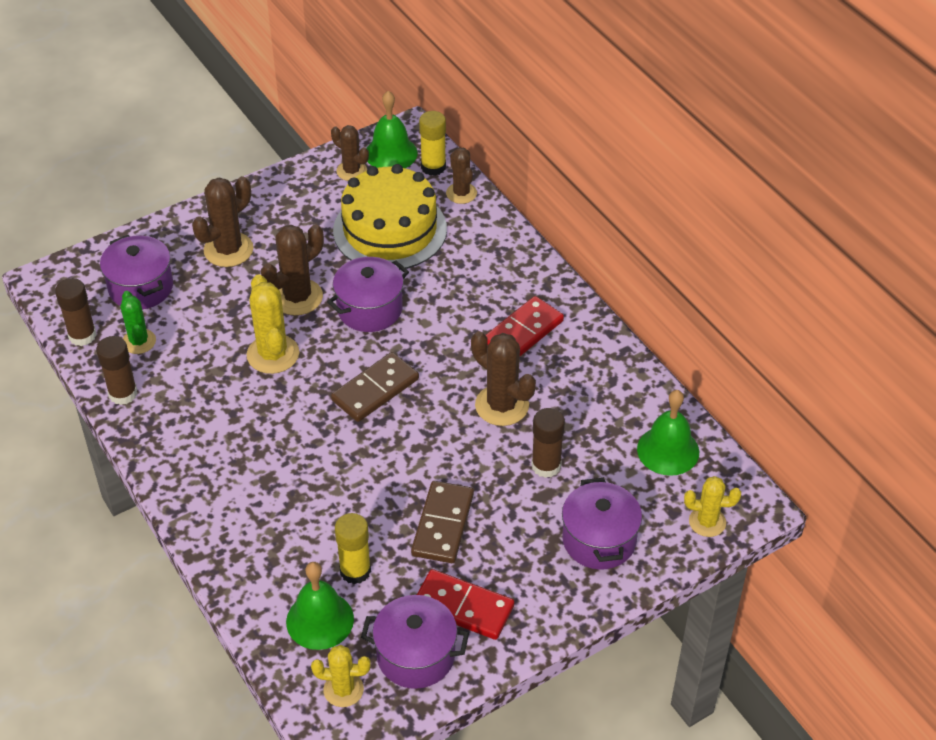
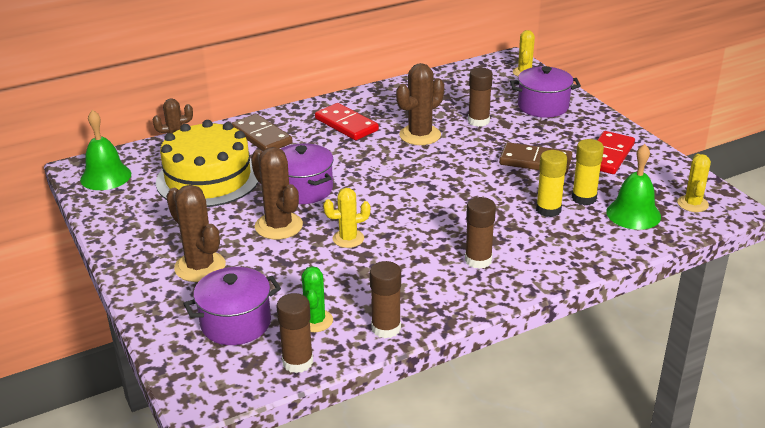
camera: 85 degrees left, 15 degrees down
green cactus [121,291,156,354] -> green cactus turned 75 degrees counterclockwise [302,266,333,332]
yellow cactus [247,274,299,374] -> yellow cactus [323,188,371,248], size x0.65
brown cactus [331,125,369,181] -> none
brown domino [331,352,419,422] -> brown domino moved to [231,114,292,151]
purple pot [361,595,469,689] -> none
yellow glue stick [419,111,446,176] -> yellow glue stick moved to [536,150,567,217]
green bell [637,390,699,476] -> none
none -> brown glue stick [465,197,496,269]

